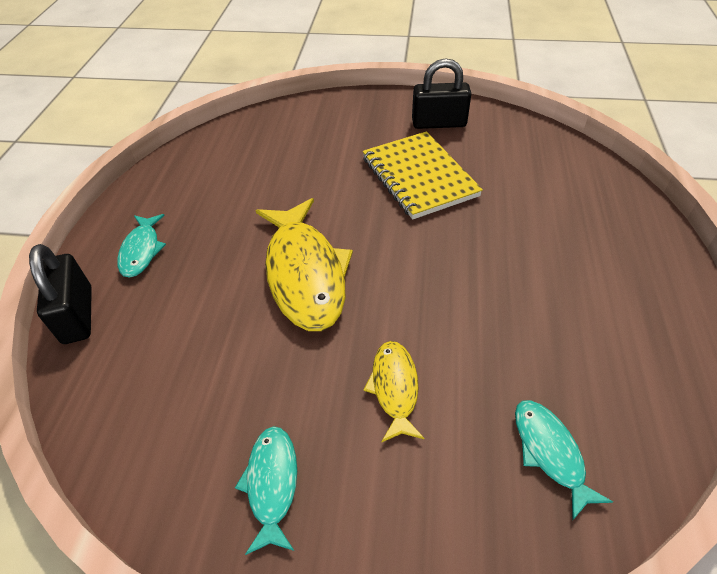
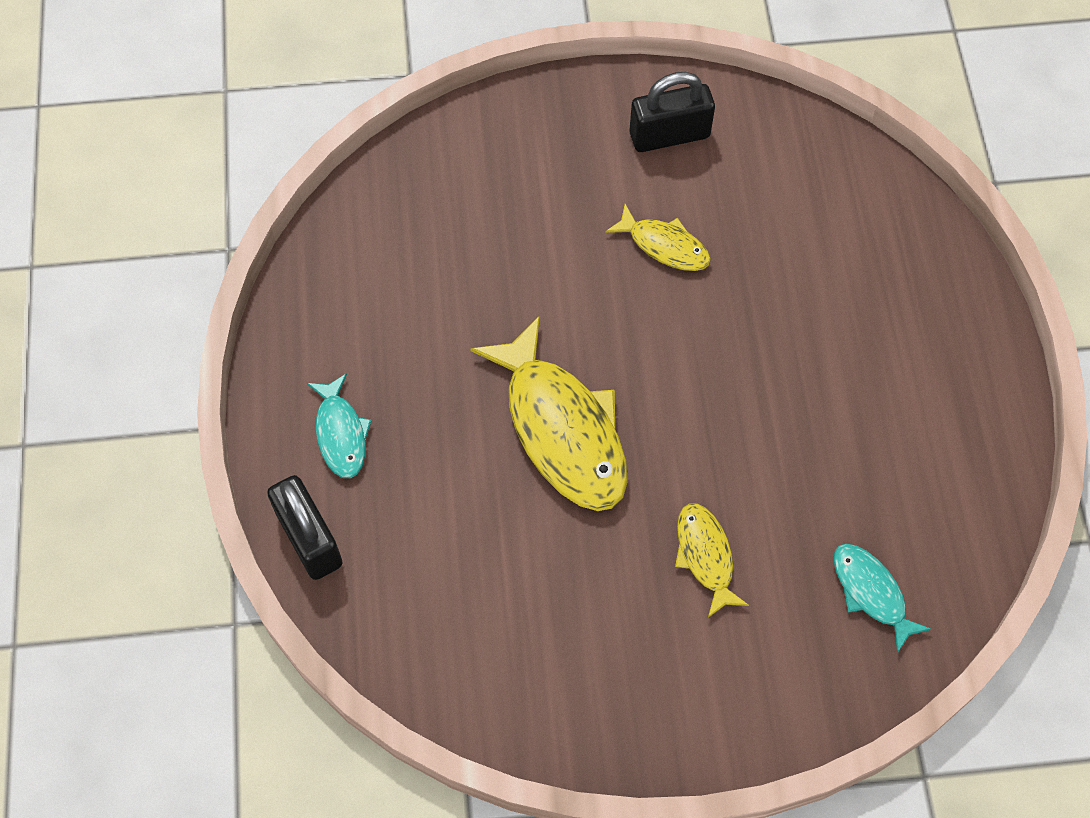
camera: 15 degrees left, 15 degrees up
turquoise fish [235,426,297,555] -> none
yellow notebook [363,131,483,219] -> yellow fish [605,204,711,271]

